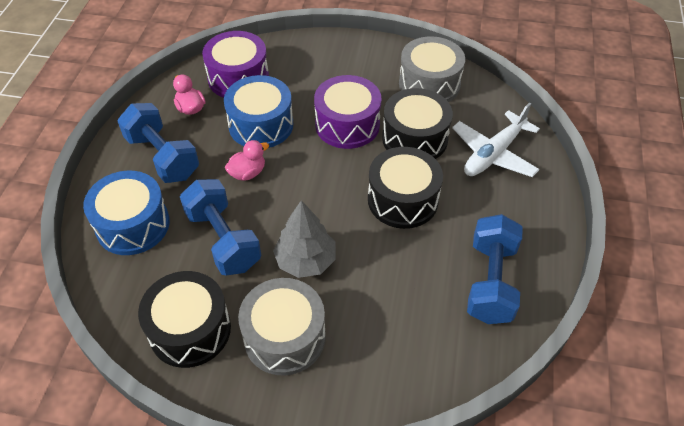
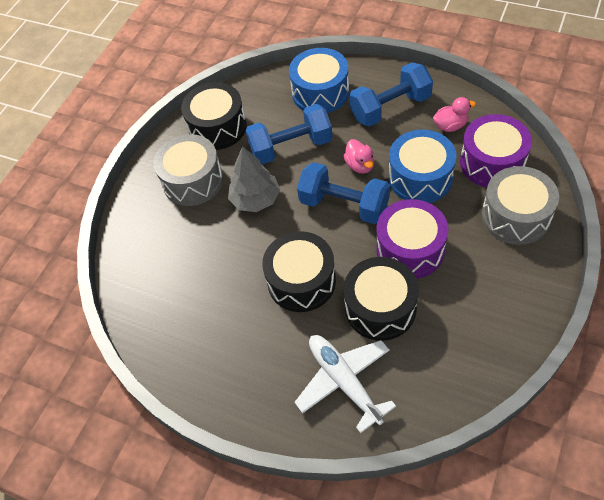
camera: 110 degrees right, 5 degrees up
grey drum [399,36,465,102] -> grey drum moved to [482,166,559,245]
blue dumbbell [467,214,523,324] -> blue dumbbell moved to [297,162,390,224]

